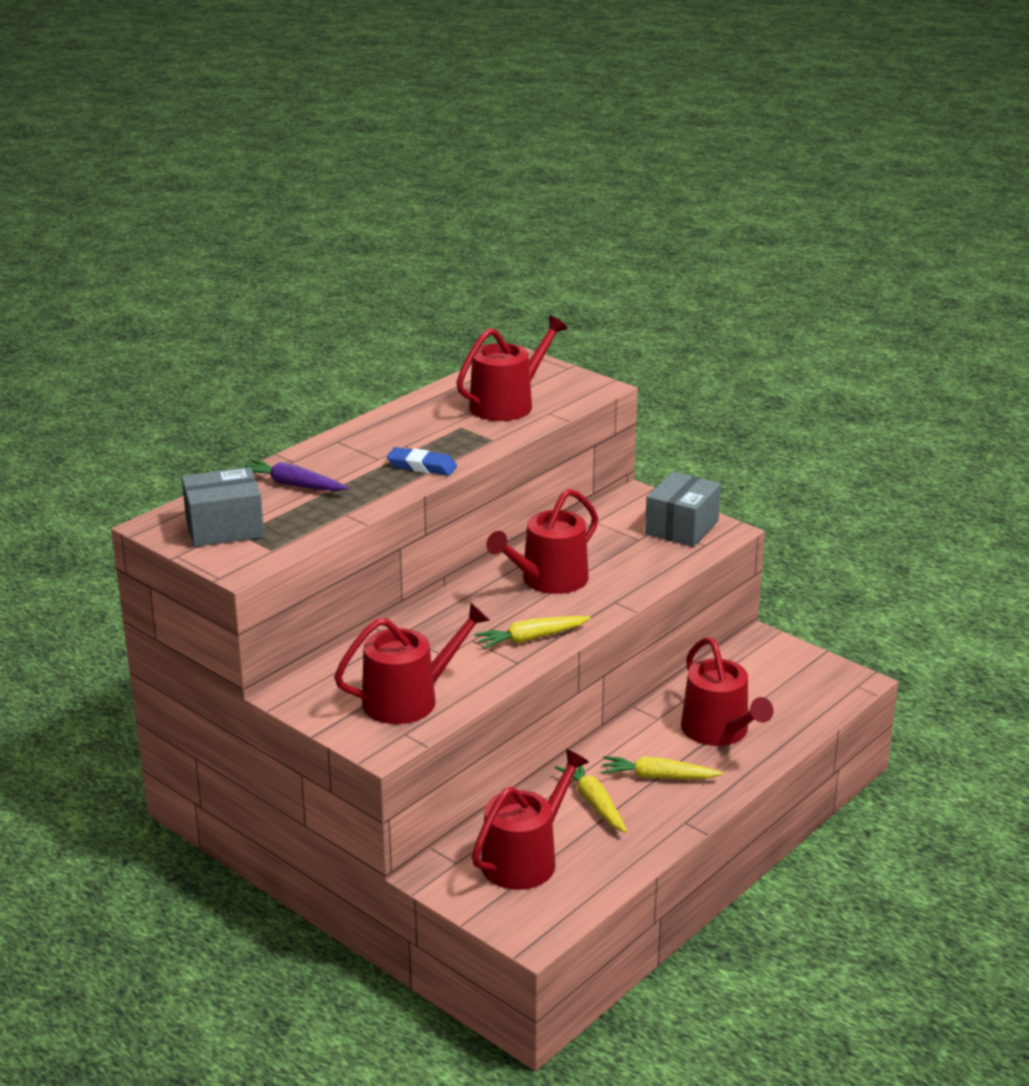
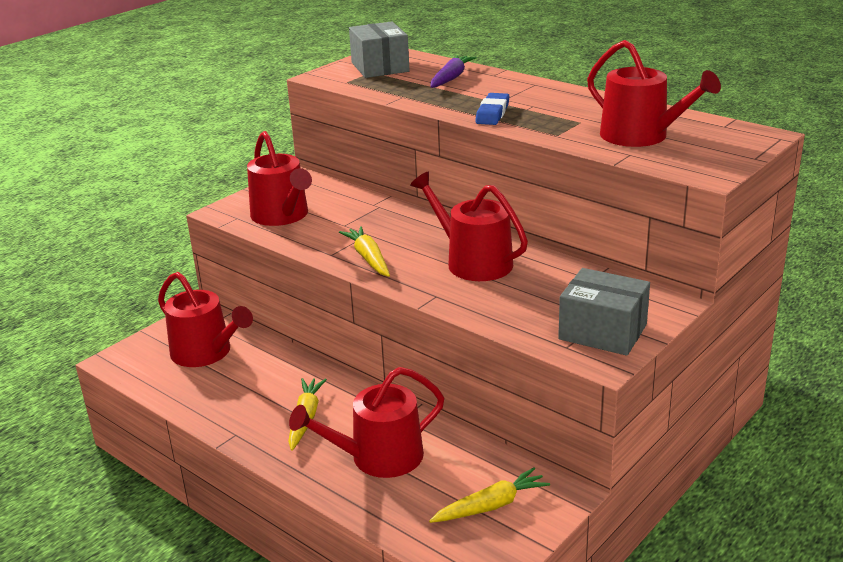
camera: 90 degrees right, 0 degrees up
yellow carrot [555,762,627,833] -> yellow carrot moved to [429,468,550,523]

